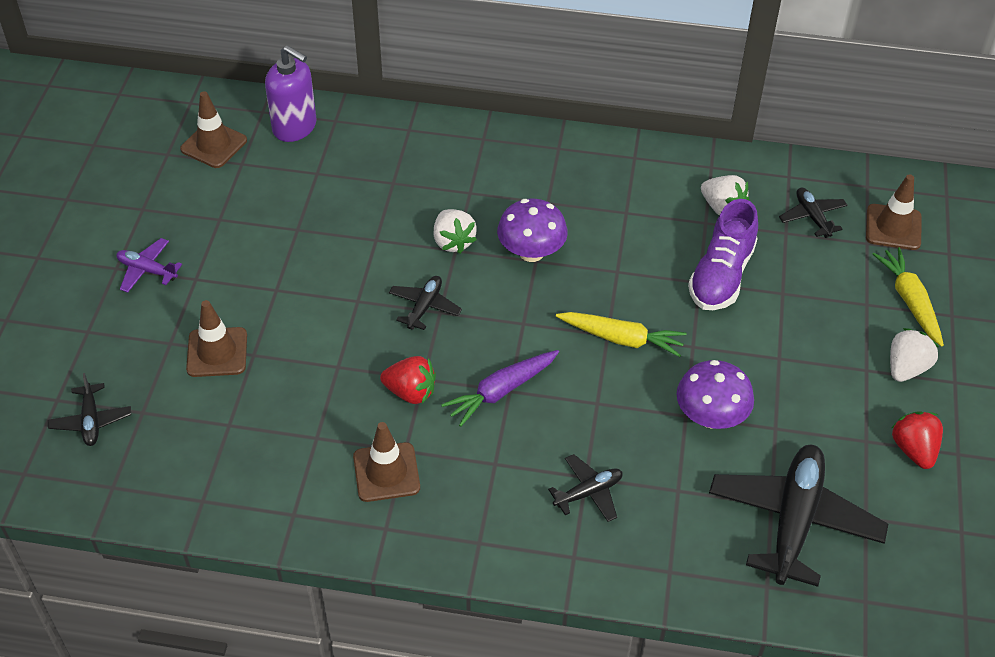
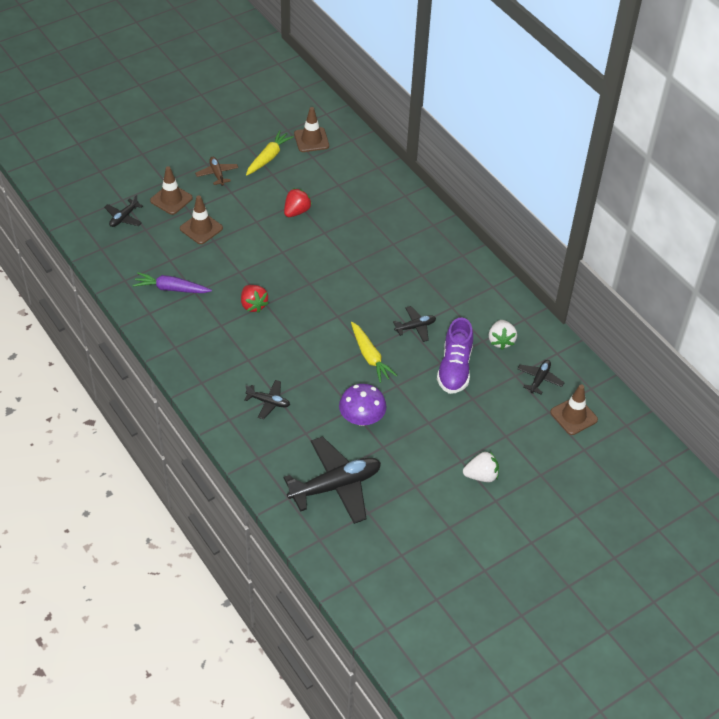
camera: 45 degrees right, 0 degrees up
purple plane [116,238,182,293] -> brown plane [195,157,239,186]
purple soap dispenser [265,45,316,142] -> none
brown traffic cone [353,422,420,502] -> brown traffic cone moved to [150,166,193,215]
black plane [389,276,462,330] -> black plane moved to [393,306,436,342]
white strawberry [434,209,477,254] -> none
purple carrot [441,350,559,427] -> purple carrot moved to [133,272,212,293]
purple mushroom [497,199,568,262] -> none
purple shoe [688,199,758,310] -> purple shoe turned 60 degrees counterclockwise [437,318,473,394]
yellow carrot [873,247,944,347] -> yellow carrot moved to [246,130,294,176]
red strawberry [892,412,943,469] -> red strawberry moved to [284,188,312,217]

